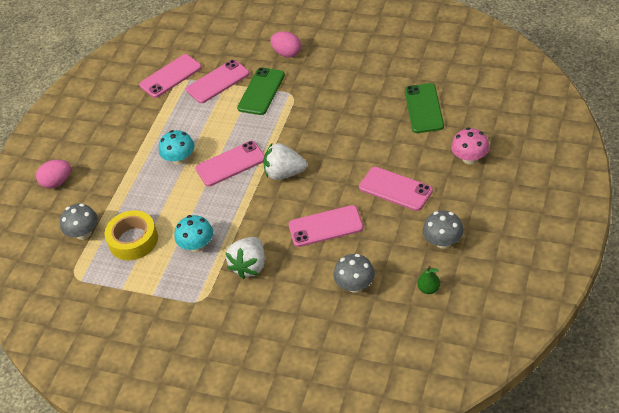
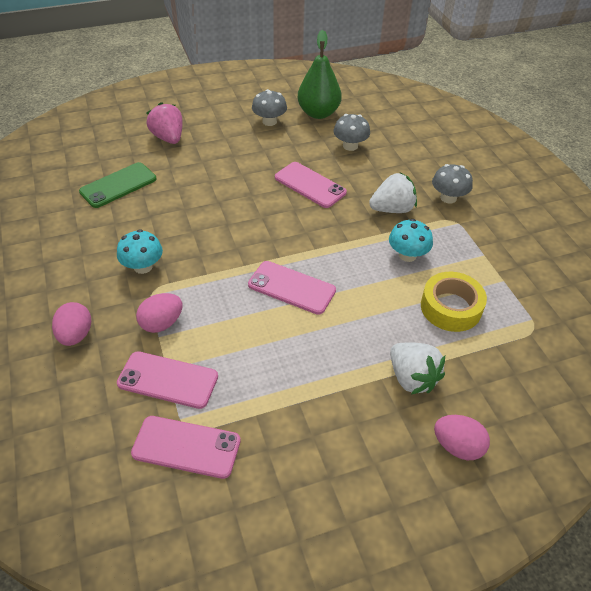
camera: 135 degrees left, 0 degrees up
grey mushroom [60,204,98,240] -> grey mushroom moved to [432,164,473,204]
turquoise mushroom [159,130,194,165] -> turquoise mushroom moved to [117,229,163,274]
green phone [237,67,285,115] -> pink egg [136,293,182,333]
white strawberry [263,143,307,180] -> white strawberry moved to [390,342,445,394]
pink phone [359,167,433,211] -> none
green pear [417,266,440,294] -> green pear [297,30,342,119], size x2.31
pink mushroom [451,128,490,165] -> pink strawberry [147,102,183,144]

